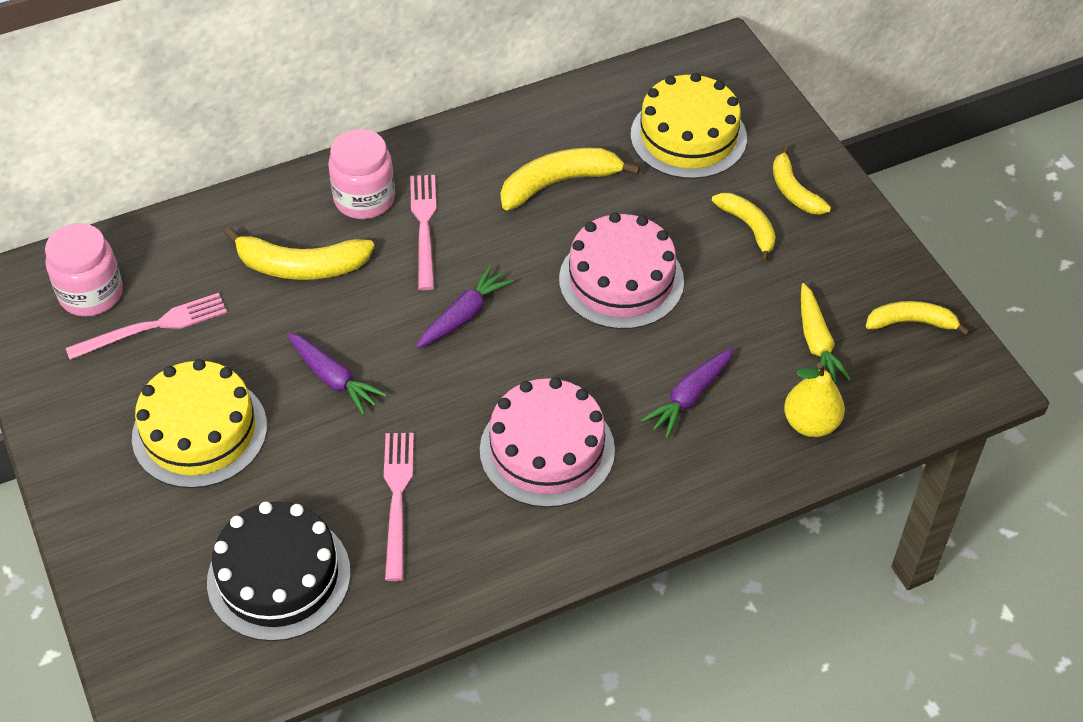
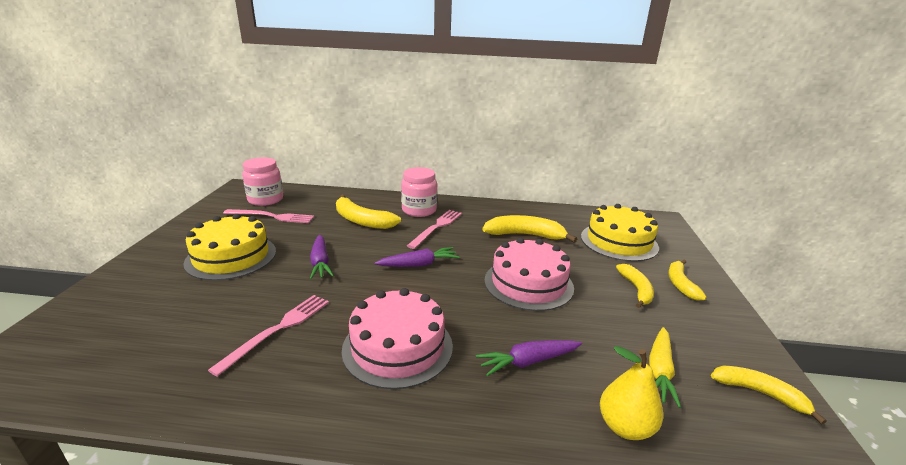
camera: 30 degrees right, 25 degrees down
black cake [207,502,351,641] -> none

